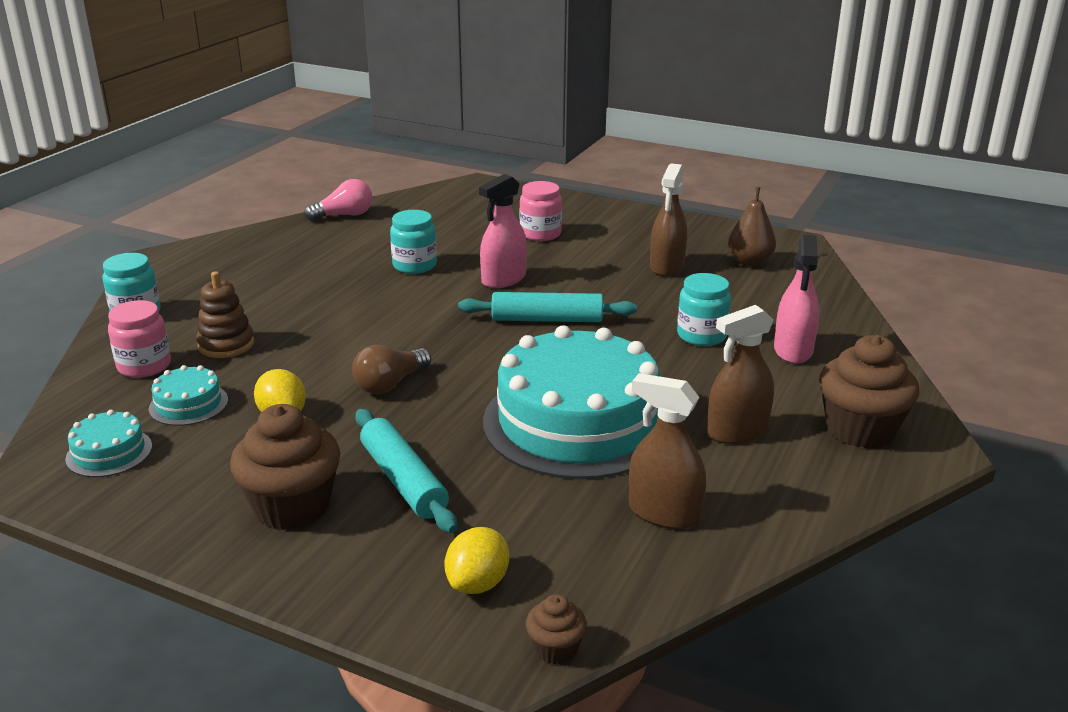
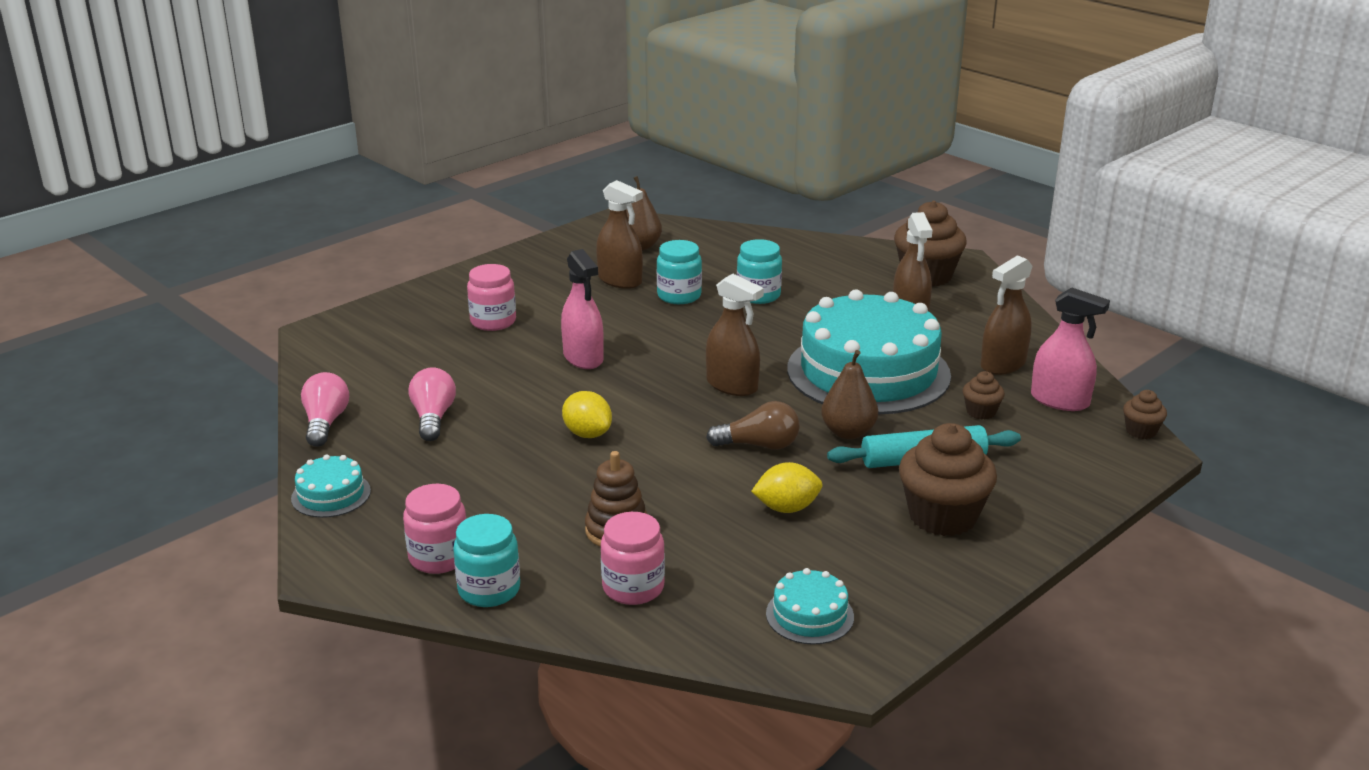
camera: 70 degrees left, 0 degrees up
turquoise cake [149,365,228,426] -> turquoise cake moved to [291,454,371,518]
brown light bulb [352,345,431,394] -> brown light bulb turned 60 degrees counterclockwise [706,401,800,450]
turquoise jar [390,210,437,274] -> turquoise jar moved to [657,240,702,304]
yellow lemon [444,527,509,594] -> yellow lemon moved to [562,391,612,438]
turquoise rolling pin [458,292,637,322] -> none
pink spray bottle [774,235,819,364] -> pink spray bottle moved to [1031,287,1110,411]
none -> pink jar [403,484,466,574]
none -> pink light bulb [408,367,456,441]
none -> brown spray bottle [706,274,764,396]
none -> brown pear [821,350,878,439]
none -> brown cupcake [963,371,1005,420]

